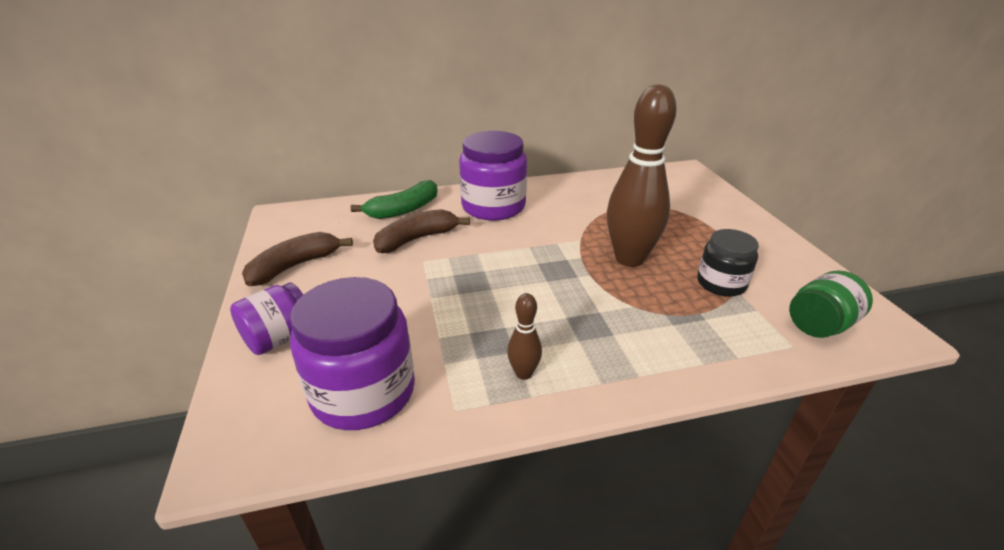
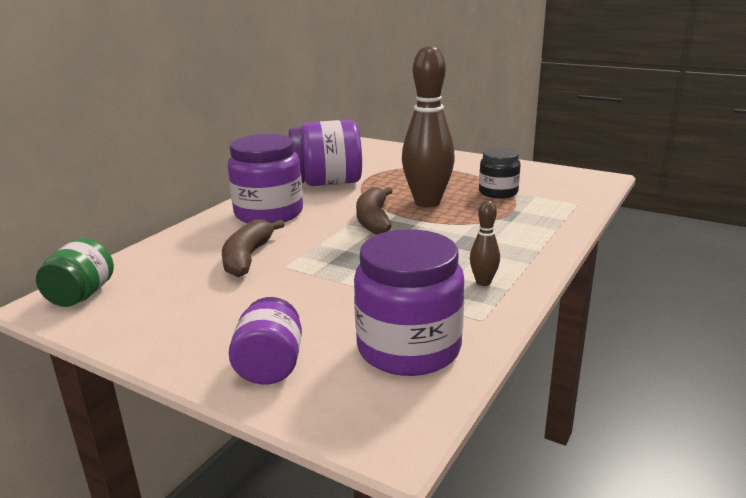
camera: 45 degrees left, 10 degrees down
brown banana [242,232,353,286] -> brown banana moved to [356,187,392,235]
green banana [351,180,438,219] -> none
green jar [789,271,873,338] -> green jar moved to [36,238,114,307]
none -> purple jar [289,120,362,186]

